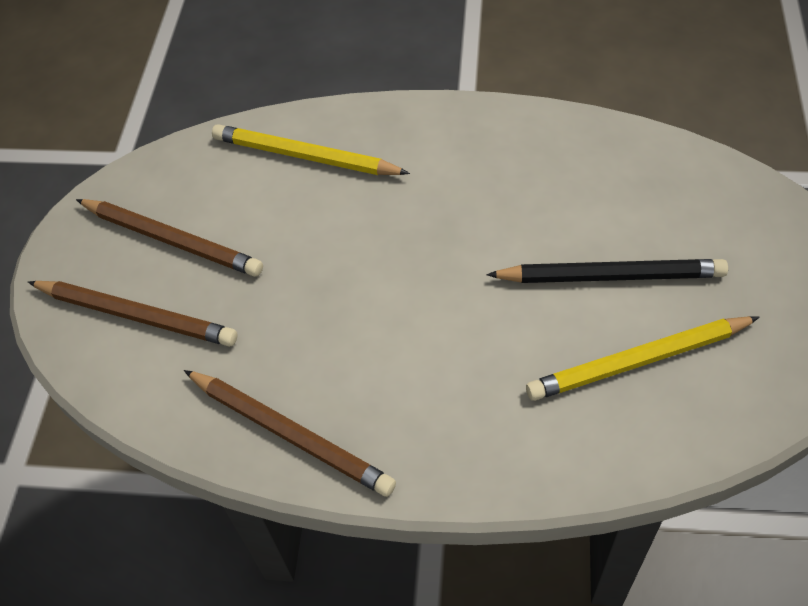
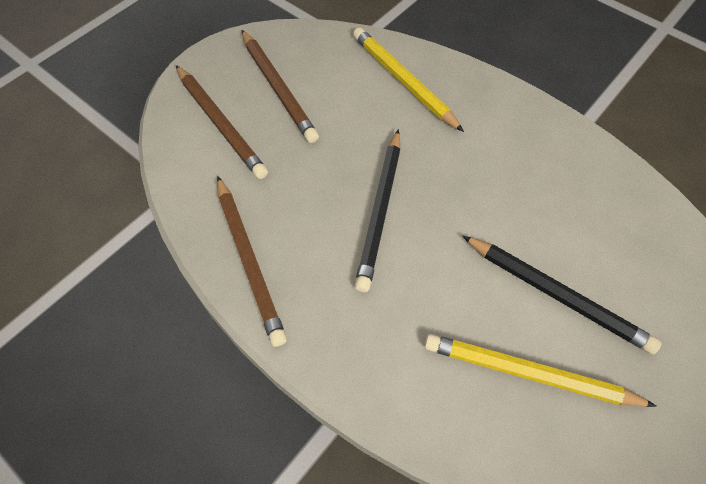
camera: 30 degrees right, 5 degrees up
none -> black pencil [354,129,400,292]

